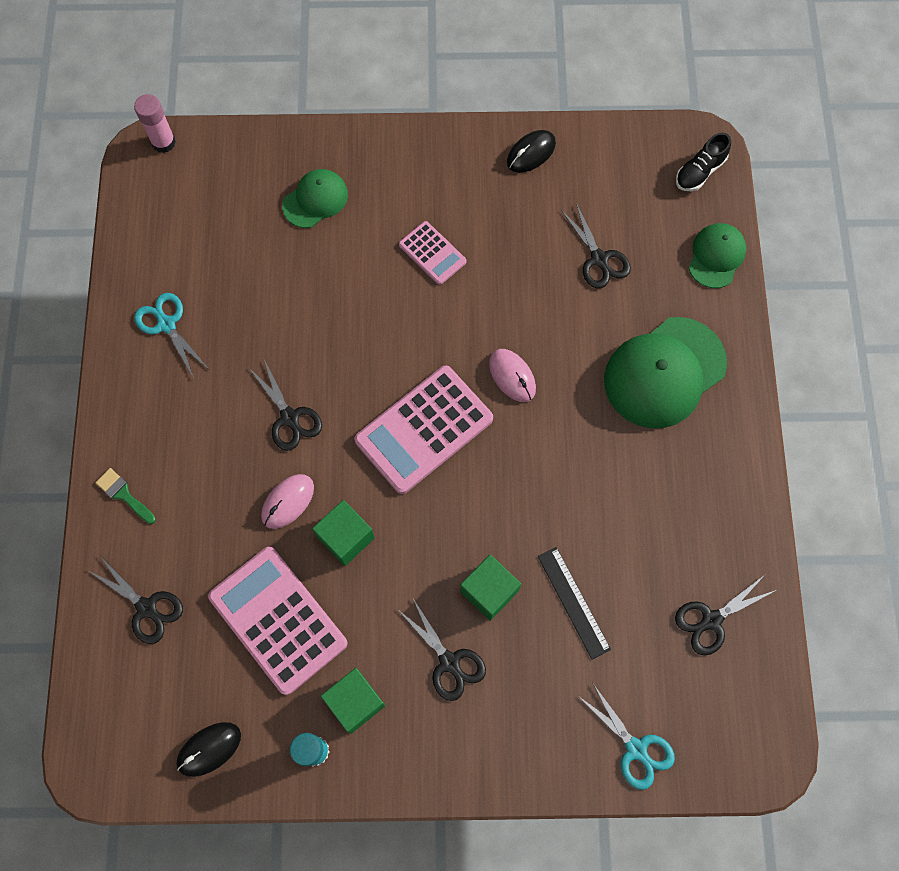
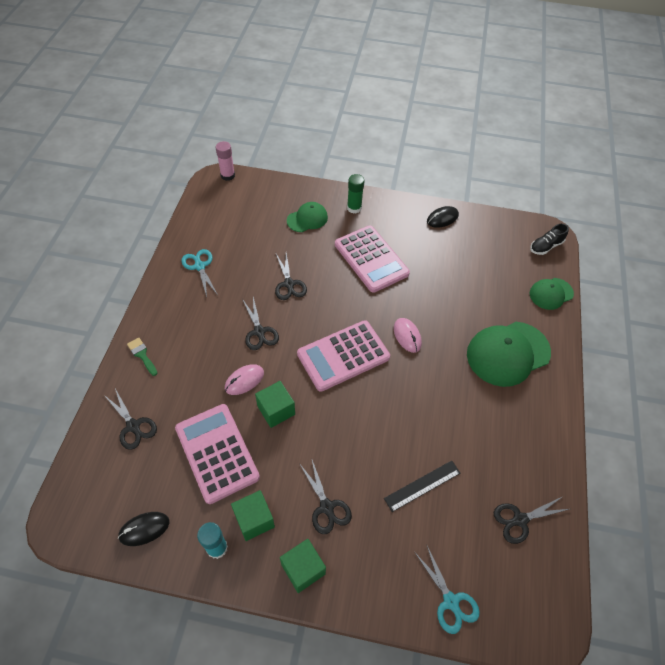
camera: 10 degrees right, 15 degrees down
pink calculator [399,221,467,285] -> pink calculator [335,225,410,293], size x1.88
green cube [460,554,521,621] -> green cube moved to [280,539,326,593]
black ruler [538,547,611,660] -> black ruler turned 75 degrees clockwise [384,461,460,512]
black scissors [561,203,631,288] -> black scissors moved to [275,253,307,300]
green cap [689,223,746,288] -> green cap turned 150 degrees counterclockwise [530,278,574,310]
none -> green glue stick [347,174,365,214]

